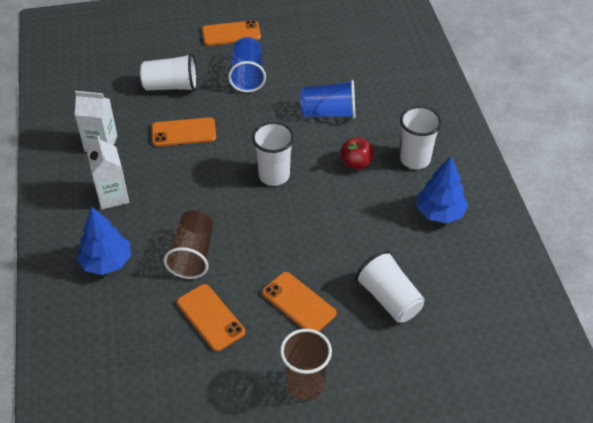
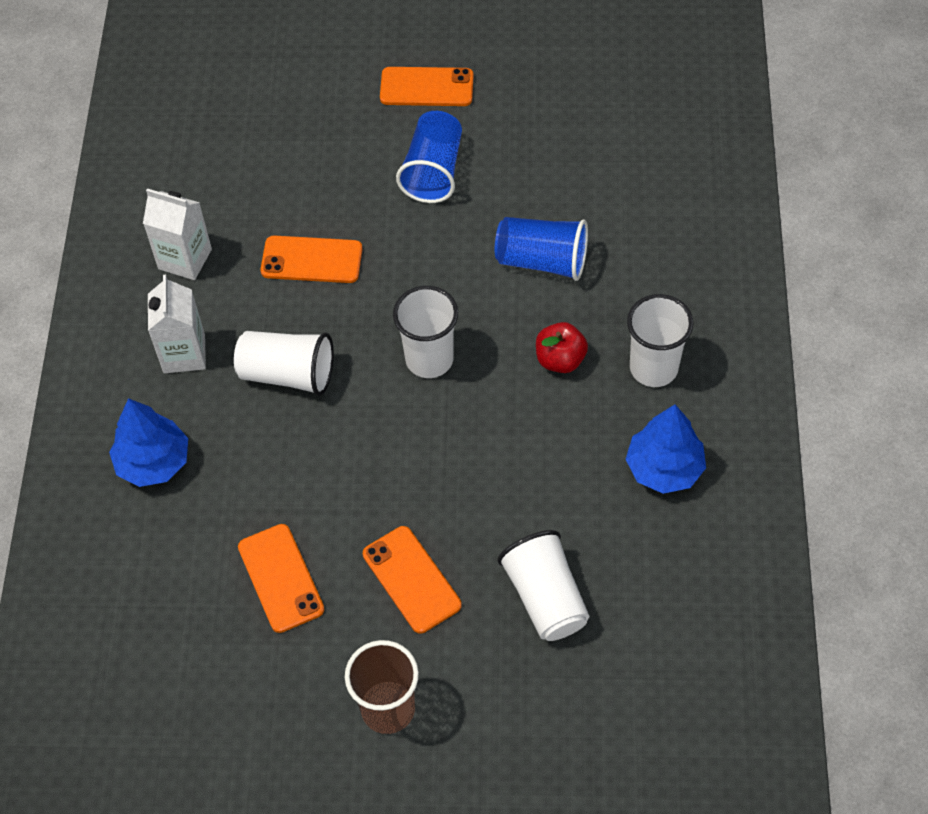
camera: 15 degrees right, 10 degrees up
white cup [140,53,197,91] -> white cup moved to [234,331,334,396]
brown cup [164,210,214,279] -> none

